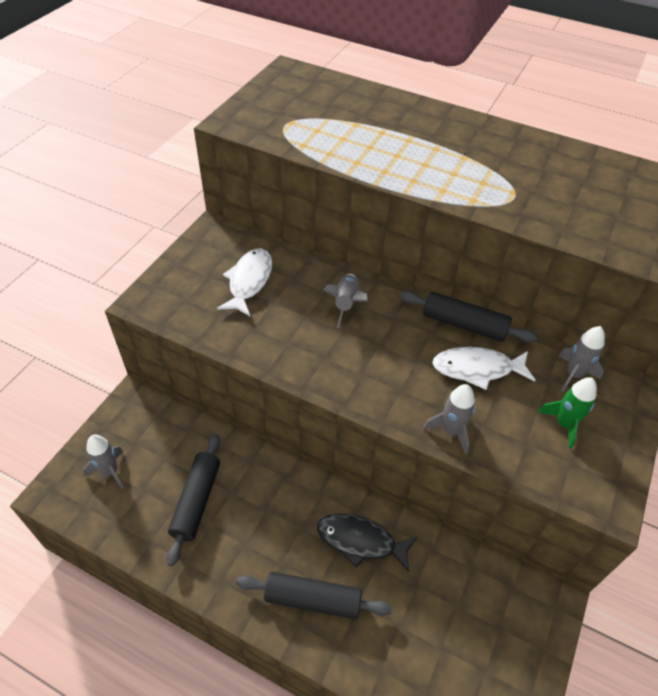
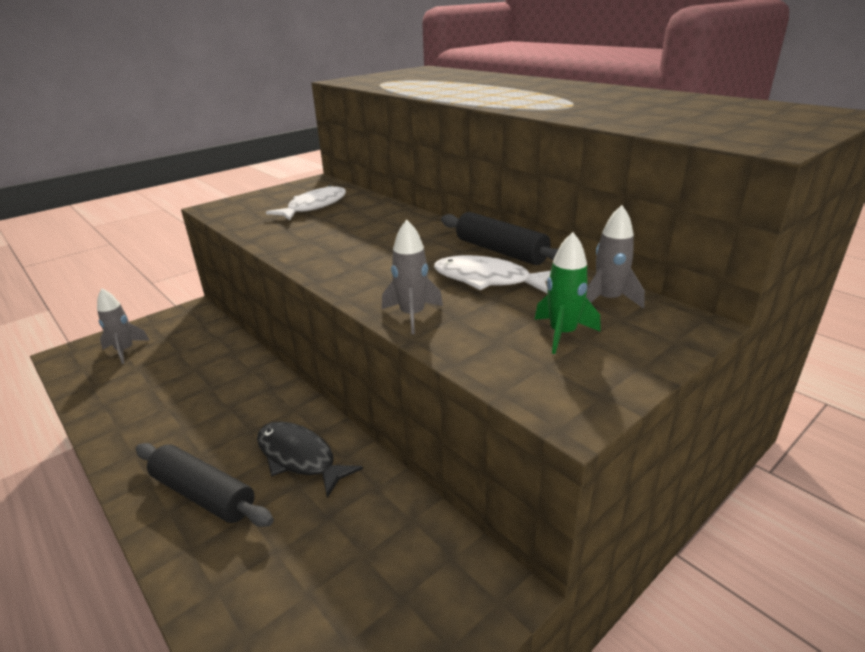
camera: 25 degrees right, 20 degrees down
black rolling pin [167,434,220,566] -> none
grey rocket [323,274,368,328] -> none

